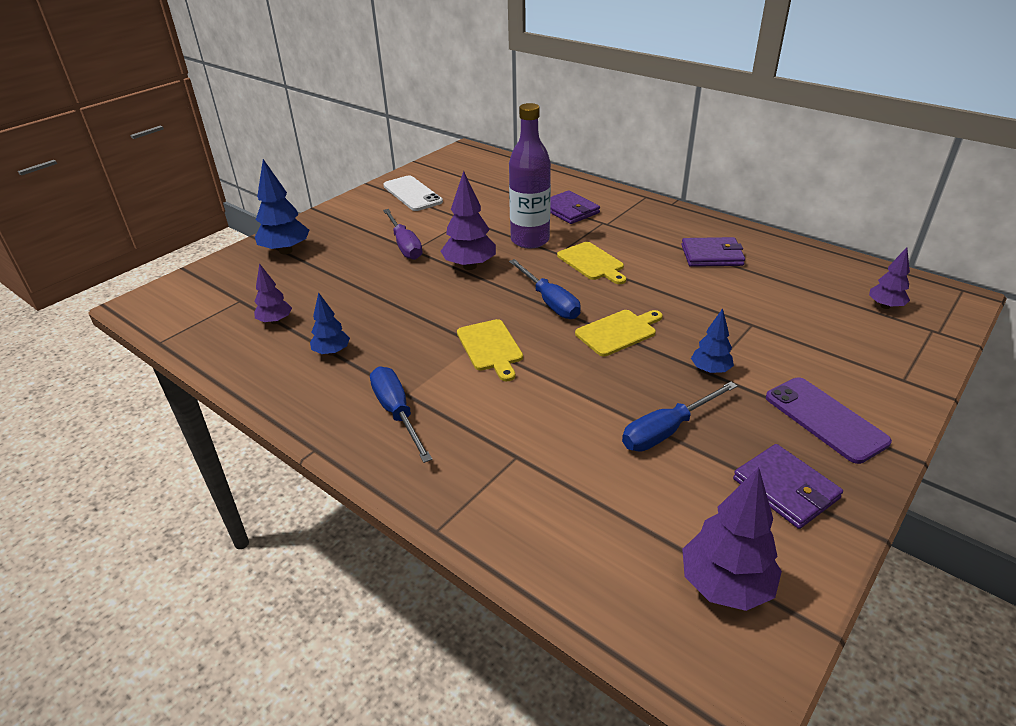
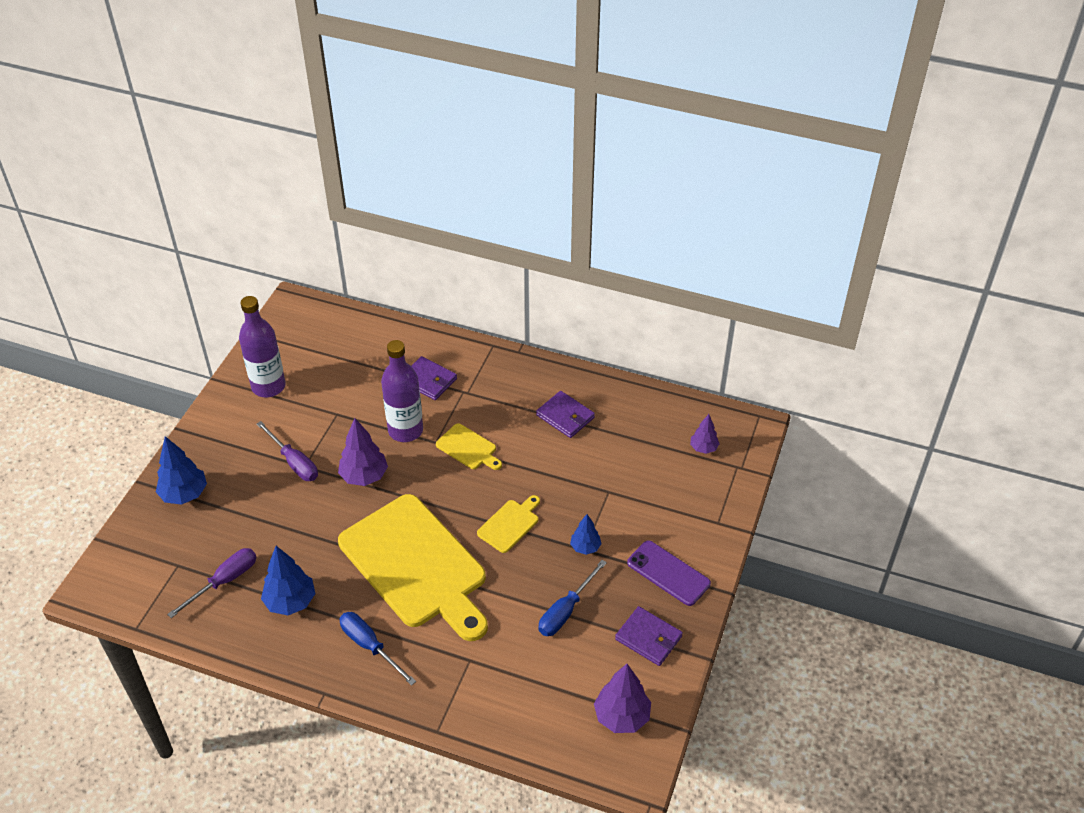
camera: 20 degrees left, 10 degrees up
purple tree [254,263,292,324] -> purple screwdriver [167,548,257,618]
blue tree [310,292,350,355] -> blue tree [261,546,316,615], size x1.66
white phone [383,175,443,211] -> purple bottle [239,296,286,398]
yellow cutting board [457,319,523,381] -> yellow cutting board [338,494,488,641], size x2.41
blue screwdriver [509,259,581,319] -> none
purple wallet [681,237,745,267] -> purple wallet turned 60 degrees clockwise [536,391,595,438]

